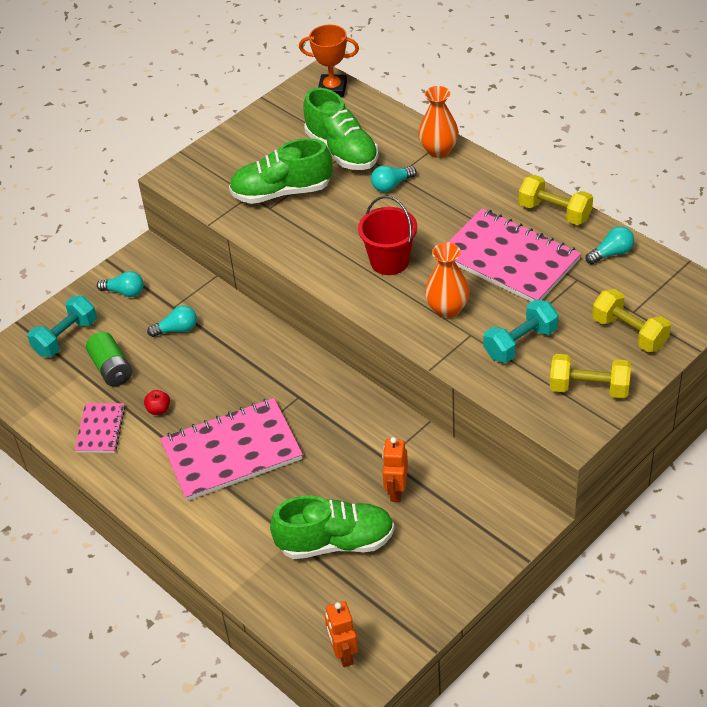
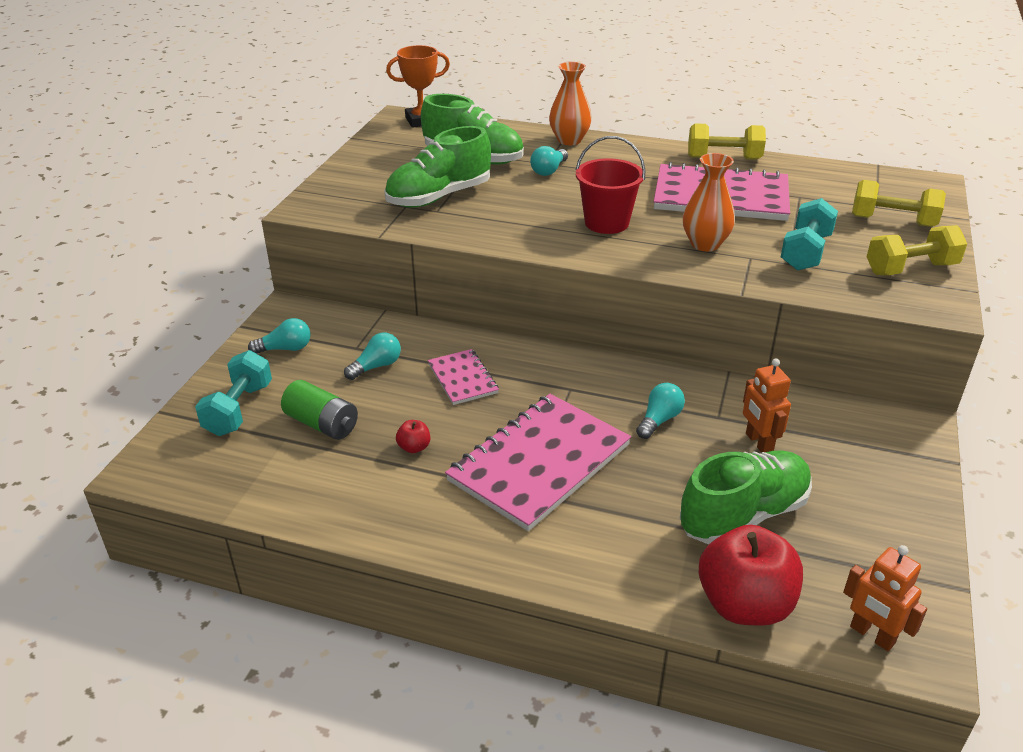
camera: 30 degrees left, 10 degrees down
pink notebook [74,403,125,453] -> pink notebook moved to [428,349,499,405]
turquoise light bulb [585,226,634,264] -> turquoise light bulb moved to [636,383,685,439]
none -> red apple [699,525,803,626]

